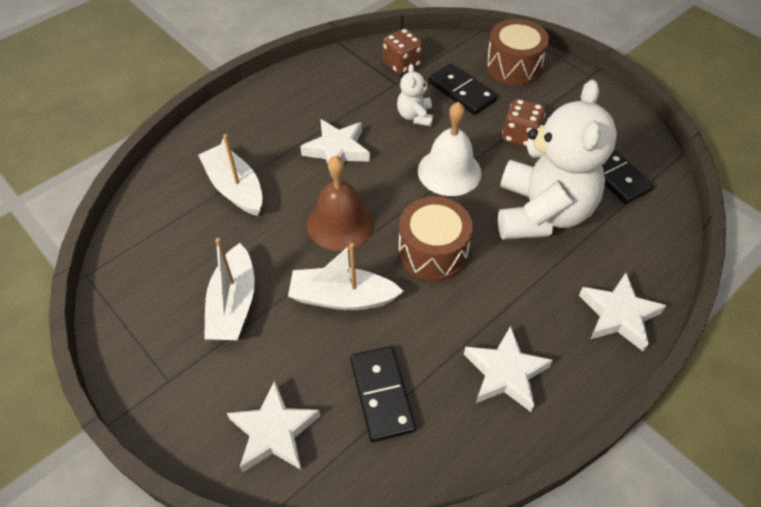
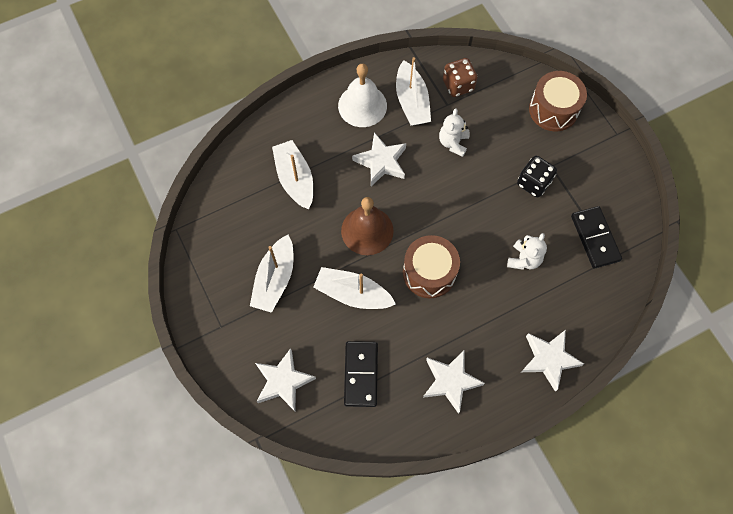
camera: 15 degrees right, 15 degrees up
white bell [418,102,482,196] -> white bell moved to [338,64,387,127]
black domino [428,63,497,115] -> none
white teddy bear [498,80,617,240] -> white teddy bear [507,233,547,270], size x0.43
brown dice [502,99,546,147] -> black dice [517,156,557,198]
none -> white boat [396,57,431,126]

